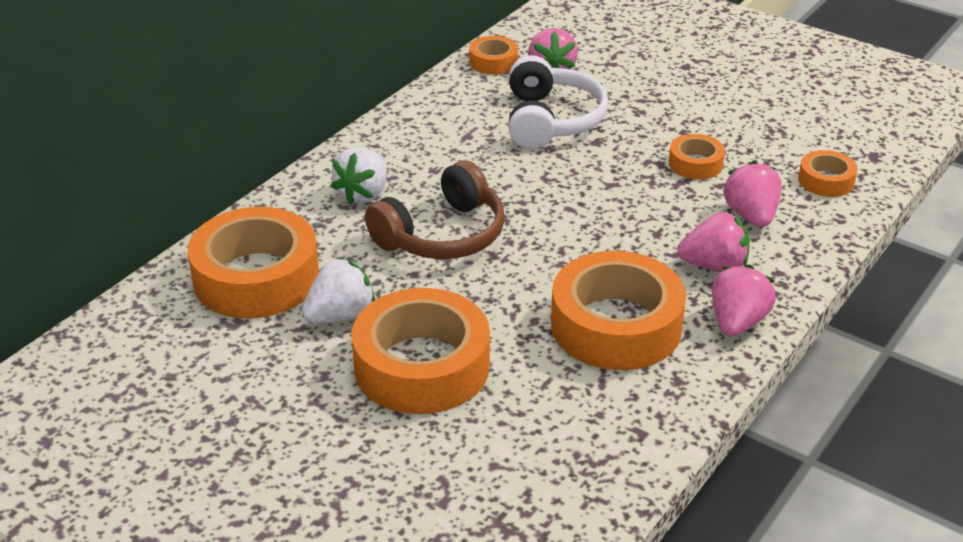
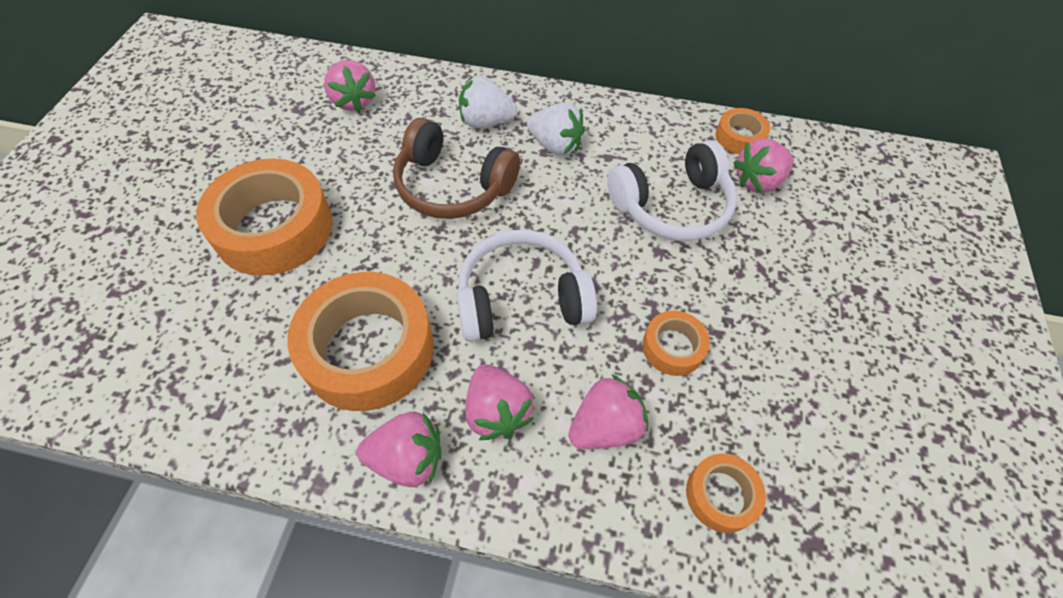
camera: 65 degrees right, 20 degrees up
orange tape [187,207,319,319] -> pink strawberry [324,60,376,112]
white strawberry [302,257,375,323] -> white strawberry moved to [527,102,585,156]
none -> white headphones [457,230,597,342]

